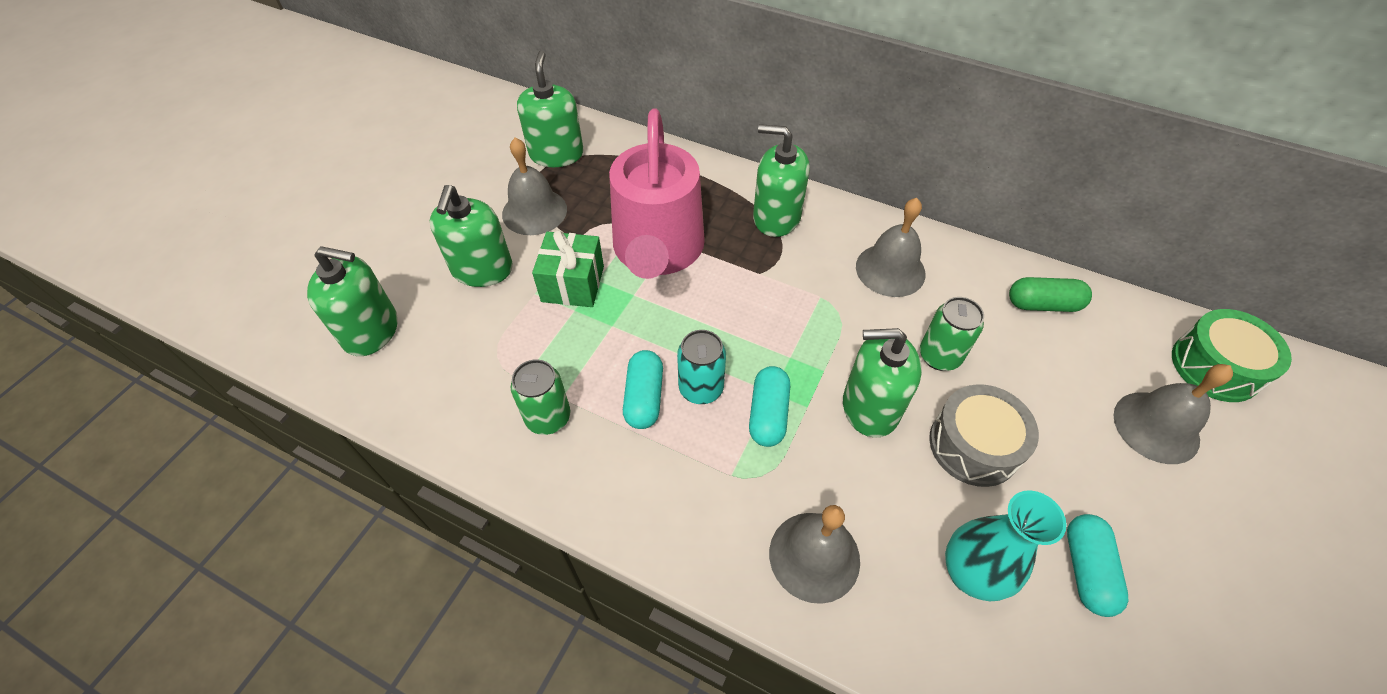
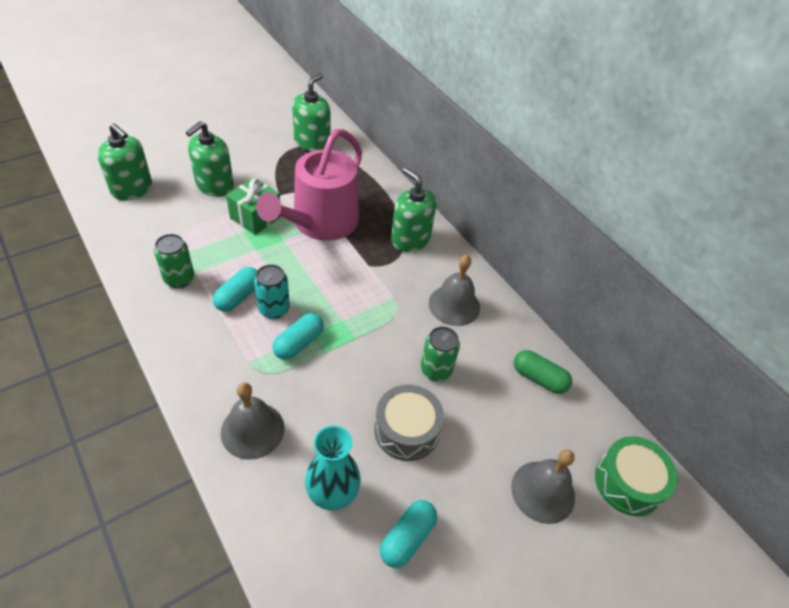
camera: 25 degrees right, 5 degrees down
grey bell [502,138,567,235] -> none
green soap dispenser [843,328,922,438] -> none

